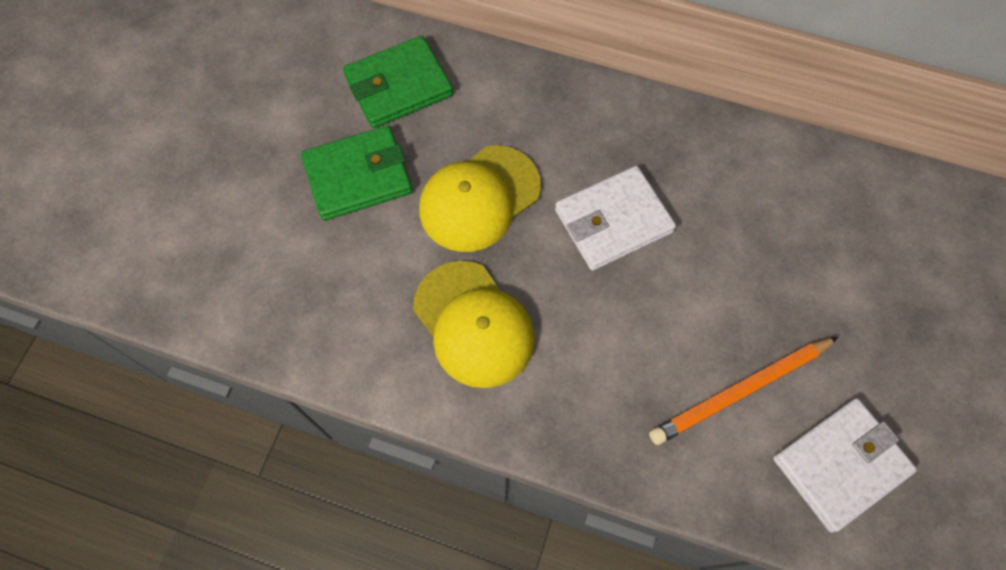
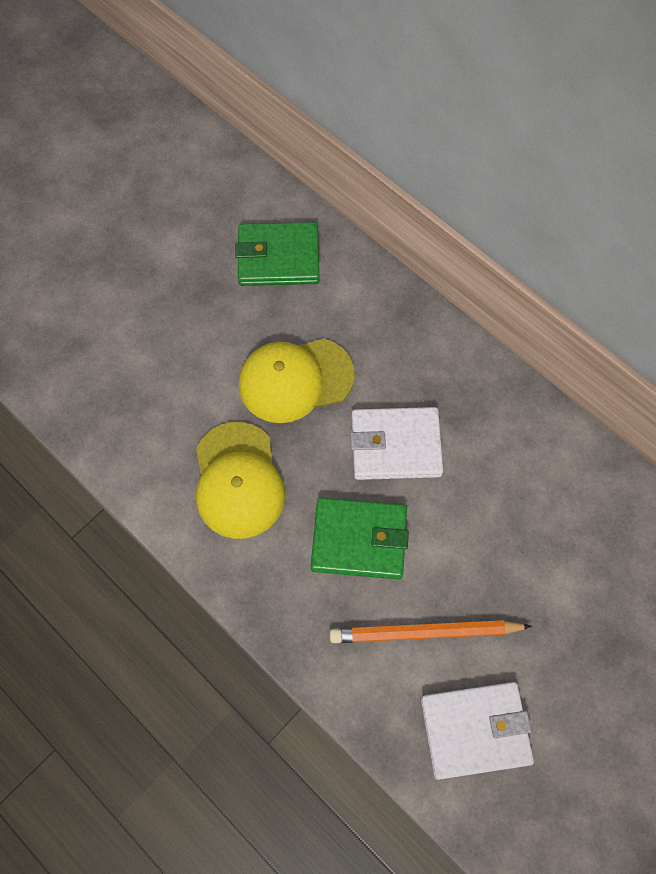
camera: 25 degrees right, 0 degrees up
green wallet [301,126,412,221] -> green wallet moved to [311,498,409,579]

